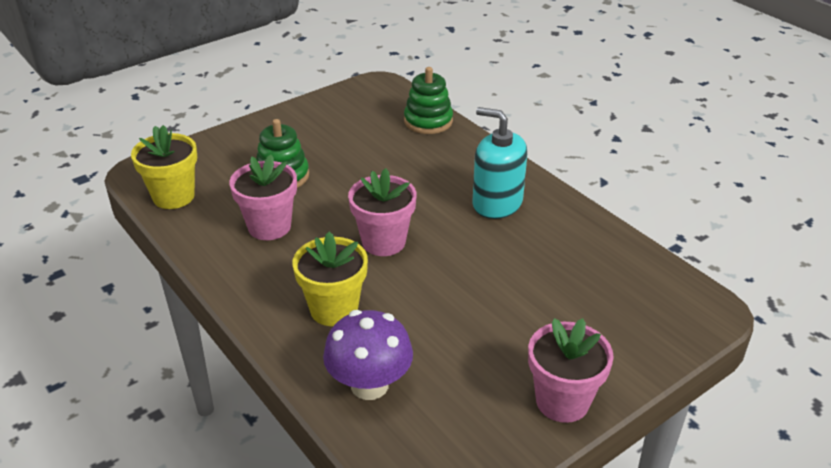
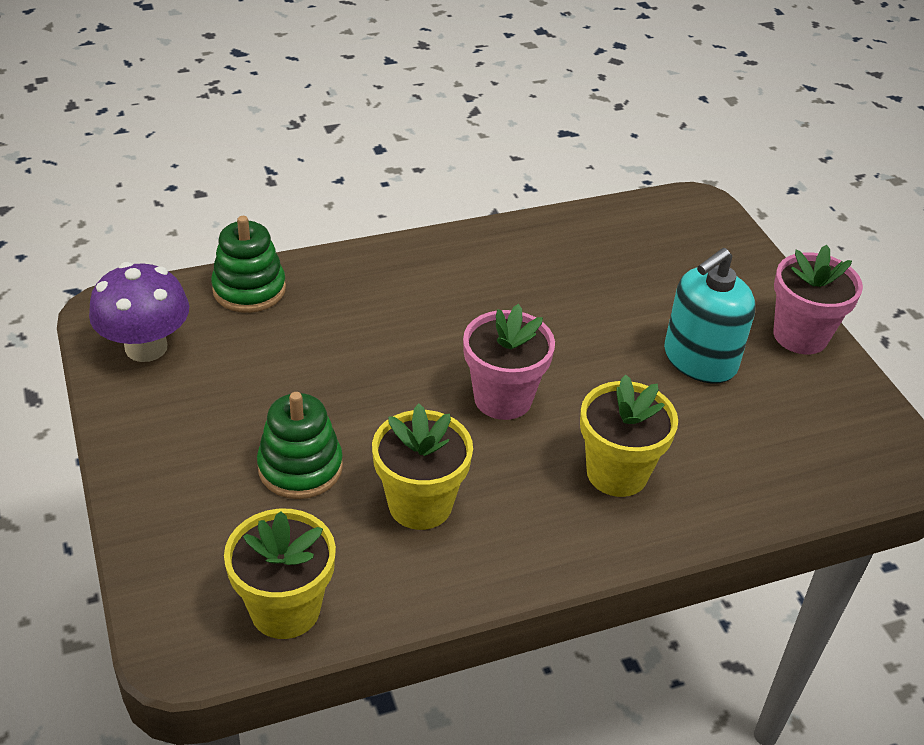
camera: 75 degrees left, 5 degrees up
pink flower pot [230,154,297,240] -> yellow flower pot [372,404,473,530]
purple mushroom [323,310,413,400] -> purple mushroom moved to [89,262,189,362]
turquoise soap dispenser [472,107,527,219] -> turquoise soap dispenser moved to [664,248,756,383]

